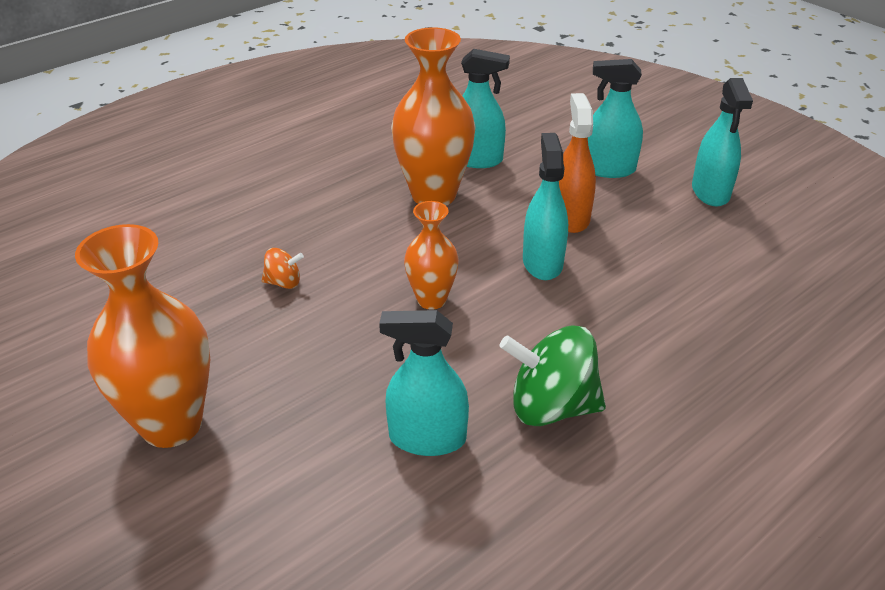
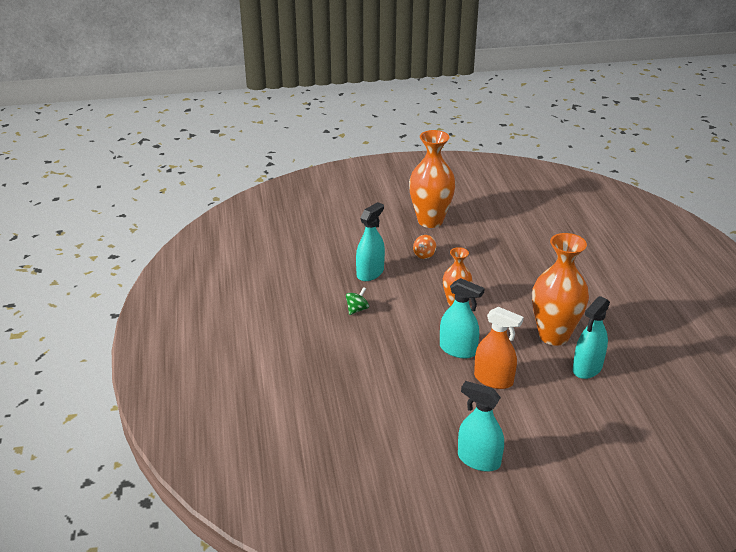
camera: 120 degrees right, 5 degrees down
orange spinning top [262,248,304,289] -> orange spinning top moved to [413,235,436,259]
green spinning top [500,325,606,426] -> green spinning top [346,287,369,315], size x0.49
turquoise spray bottle [588,59,643,178] -> none

